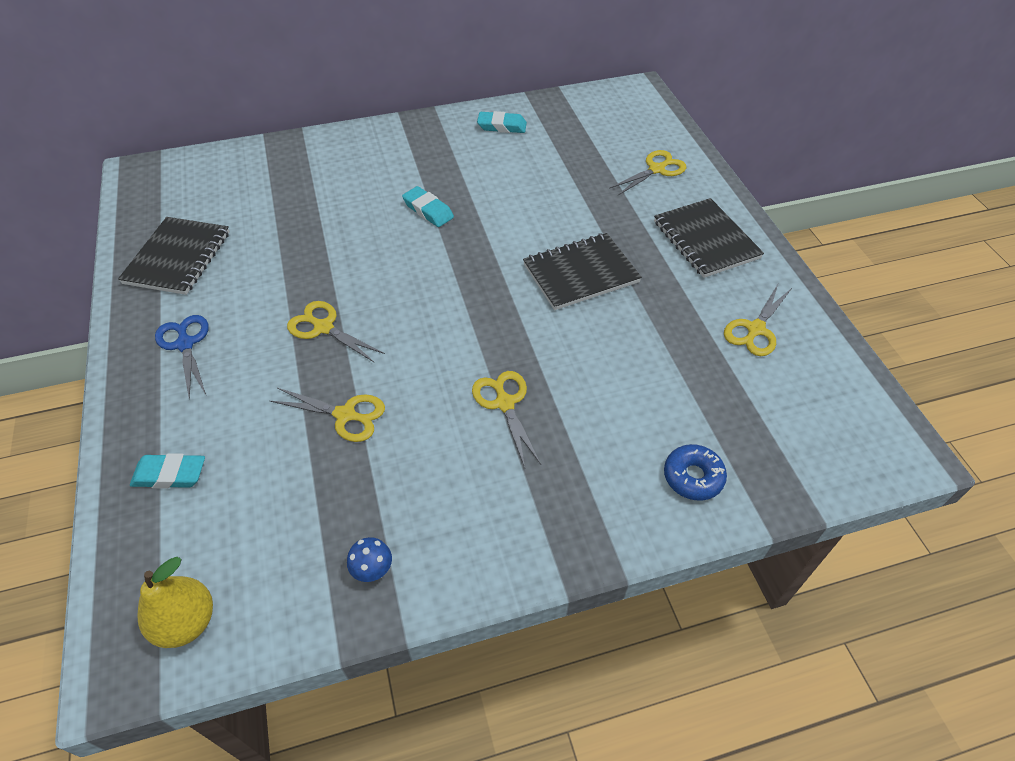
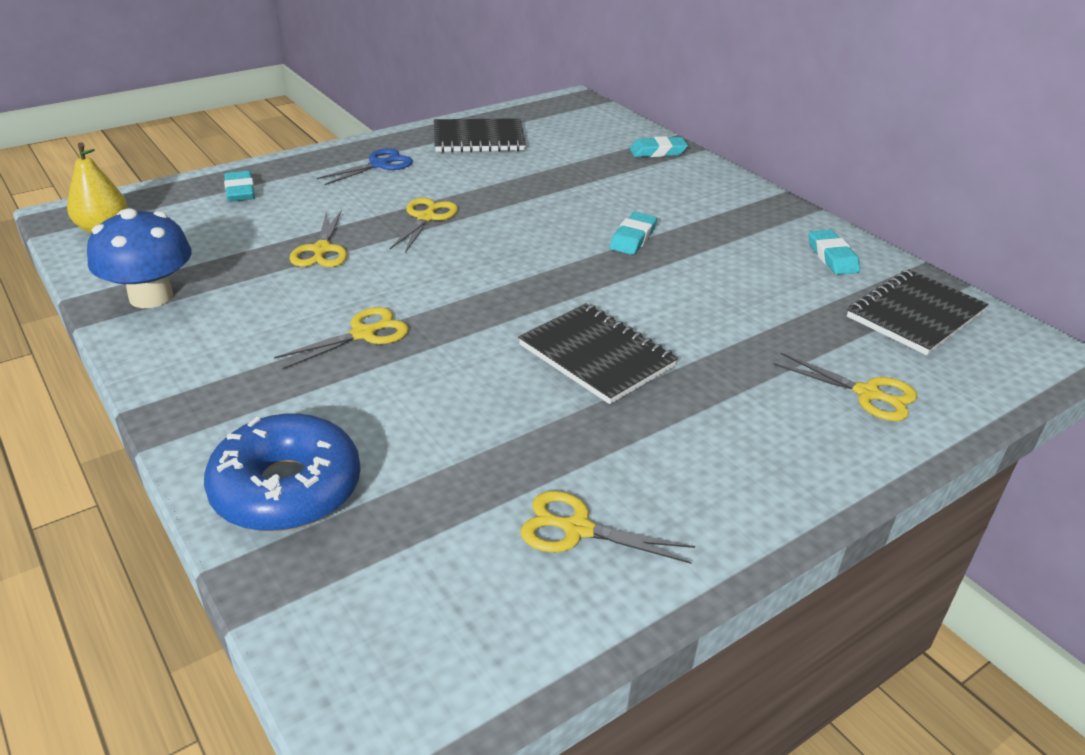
camera: 70 degrees right, 15 degrees down
blue mushroom [347,537,392,582] -> blue mushroom [87,208,192,308], size x2.30
black notebook [654,198,764,278] -> black notebook moved to [847,270,989,355]
blue donut [664,444,727,501] -> blue donut [204,414,361,532], size x1.85
none -> turquoise eraser [630,136,688,157]

